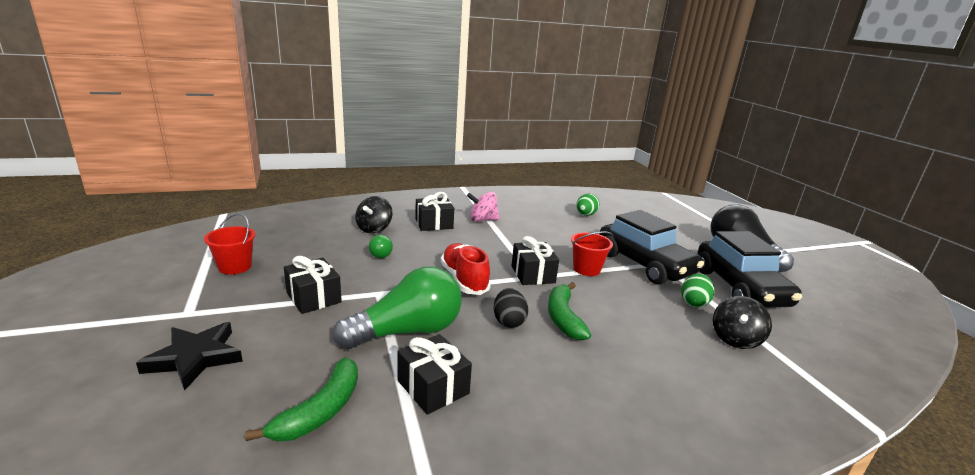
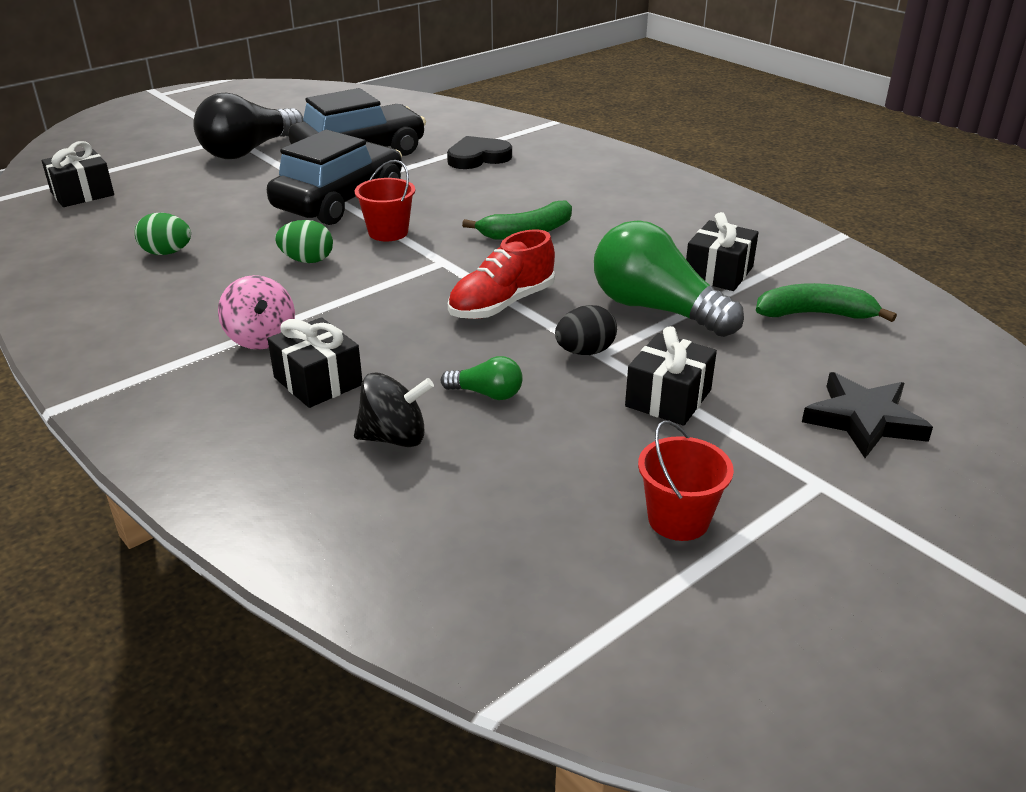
camera: 110 degrees left, 10 degrees up
green light bulb [369,235,393,258] -> green light bulb turned 45 degrees clockwise [441,356,523,400]
black egg [494,288,528,328] -> black egg moved to [555,305,617,355]
black gift [512,236,559,285] -> black gift moved to [42,141,114,207]
green egg [681,274,715,307] -> green egg moved to [275,220,333,263]
black spinning top [713,296,772,349] -> black heart [447,136,512,169]

